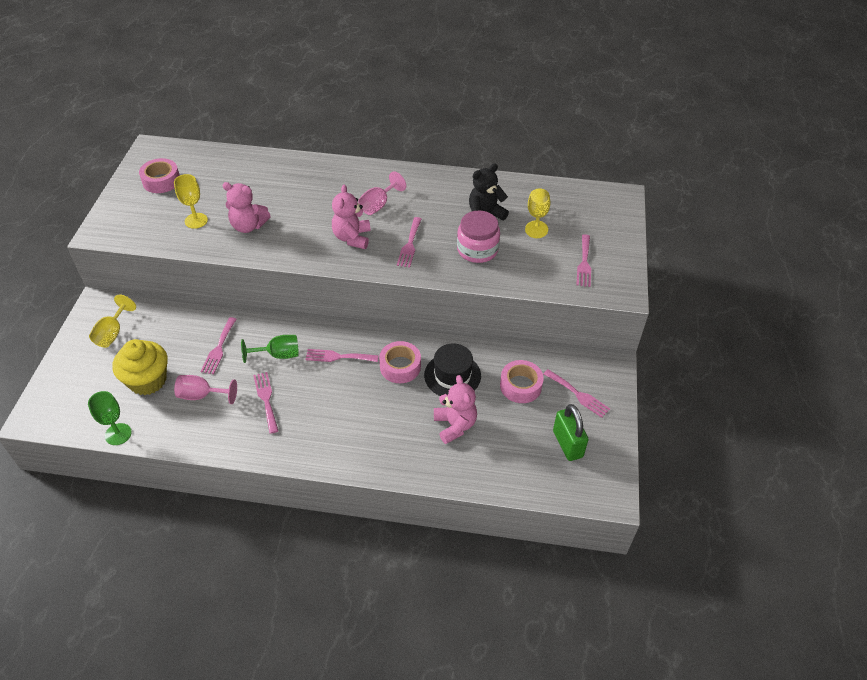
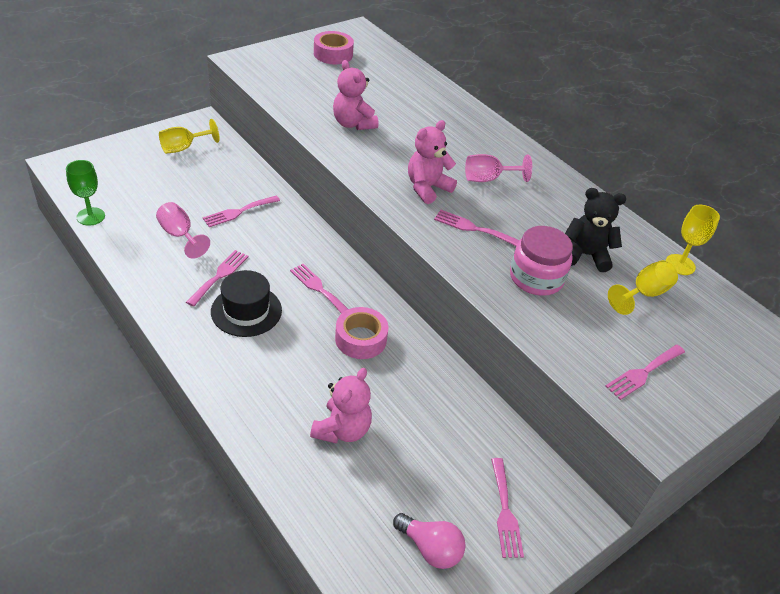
camera: 40 degrees right, 5 degrees down
yellow cupcake [112,339,168,395] -> none
yellow goblet [174,174,208,229] -> yellow goblet moved to [666,205,720,275]
green goblet [241,335,299,363] -> none
pink fork [397,217,421,268] -> pink fork turned 60 degrees clockwise [434,210,520,246]
black hat [424,344,481,396] -> black hat moved to [211,270,282,337]
pink tape [500,360,544,403] -> none
green padlock [553,404,589,461] -> pink light bulb [393,513,466,569]

